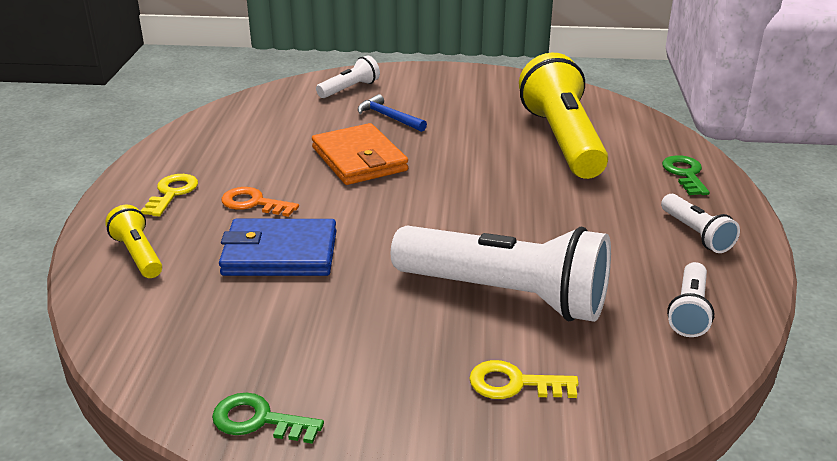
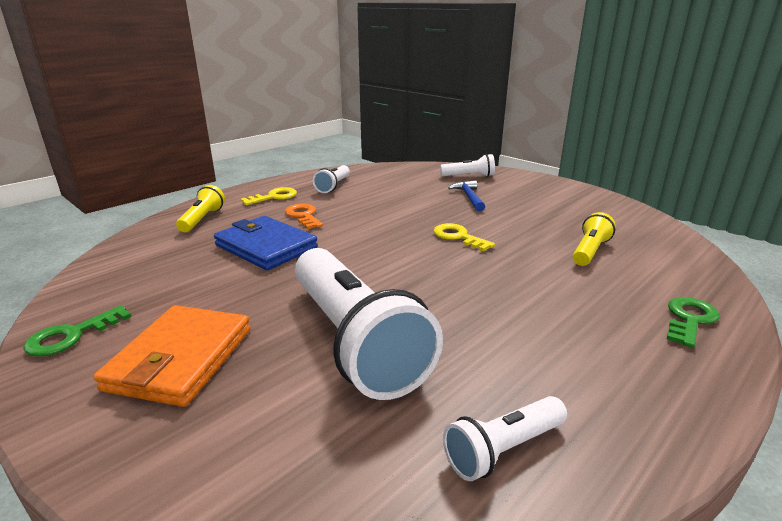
camera: 40 degrees right, 5 degrees down
green key [212,392,324,444] -> green key turned 105 degrees counterclockwise [23,305,132,357]
orange wallet [312,123,408,185] -> orange wallet moved to [94,305,251,407]
yellow key [469,360,579,399] -> yellow key moved to [434,223,495,251]
yellow flashlight [519,53,608,179] -> yellow flashlight [573,212,616,266], size x0.47
white flashlight [661,194,740,253] -> white flashlight moved to [313,165,350,193]

